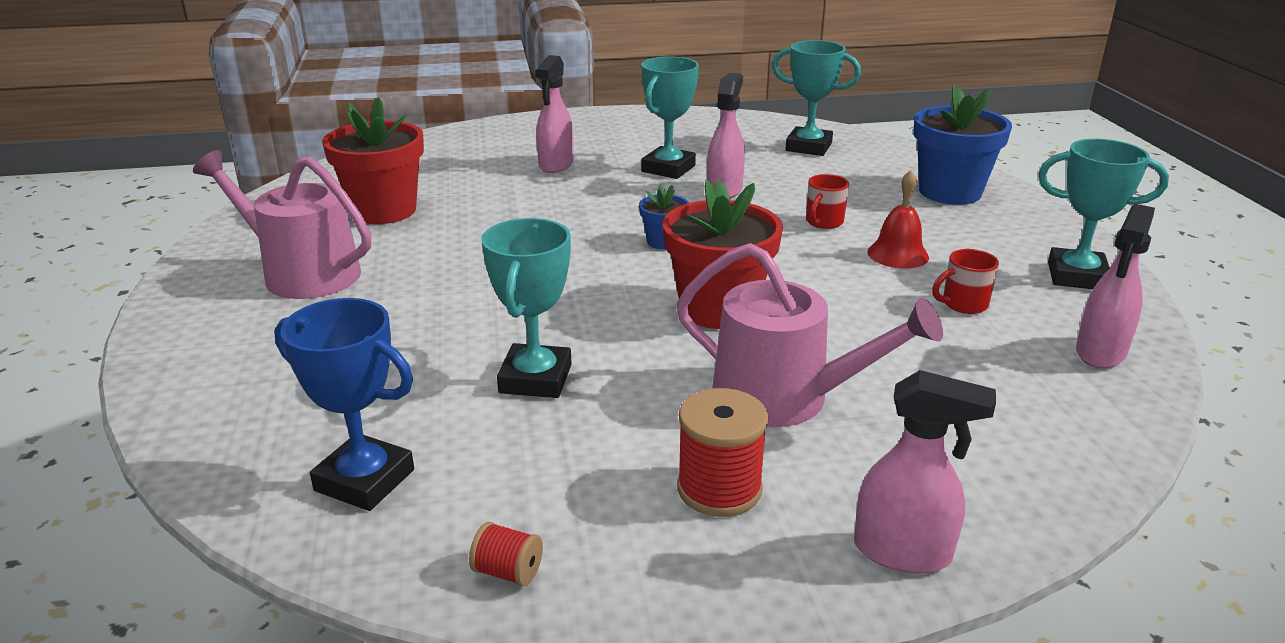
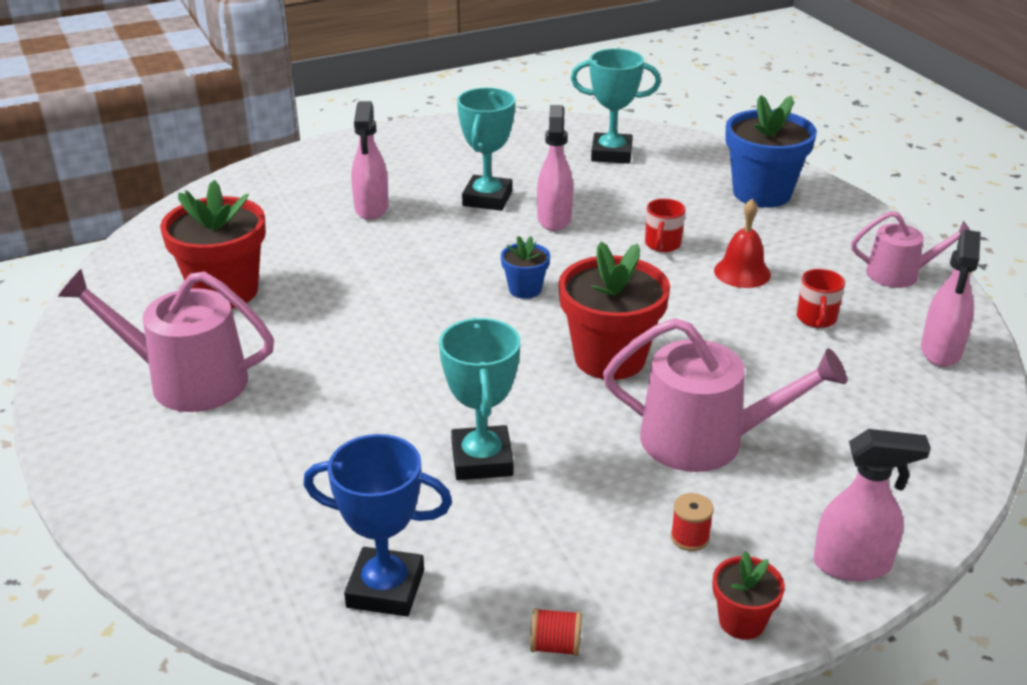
camera: 15 degrees left, 5 degrees up
red spool [677,388,768,517] -> red spool [671,493,714,551], size x0.54
red mug [932,249,999,314] -> red mug turned 45 degrees counterclockwise [797,269,845,328]
turquoise trophy [1038,139,1169,289] -> pink watering can [851,211,970,288]
none -> red flower pot [712,551,785,639]

